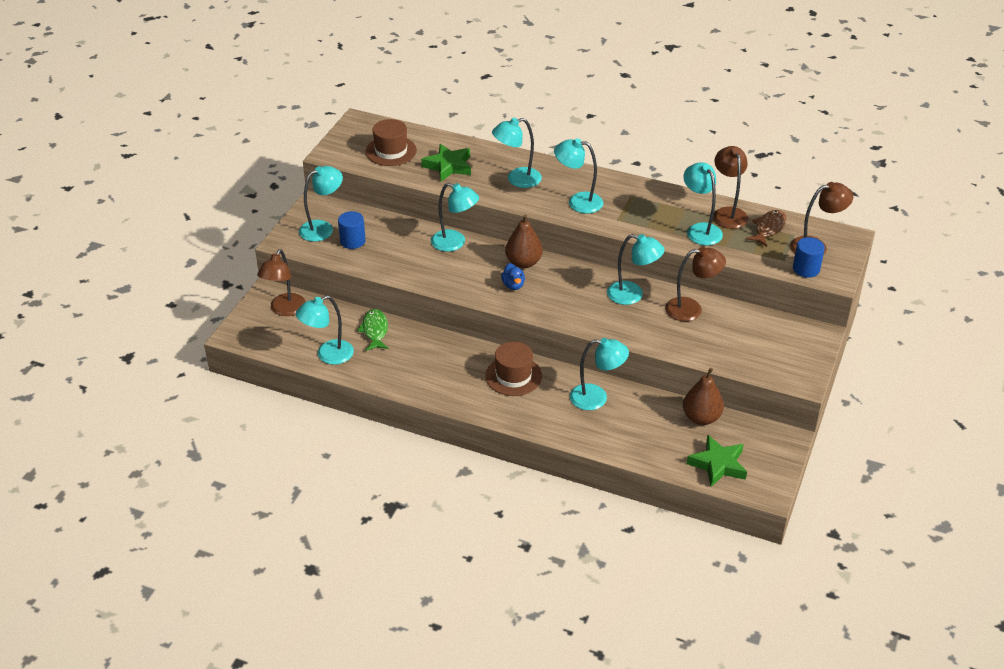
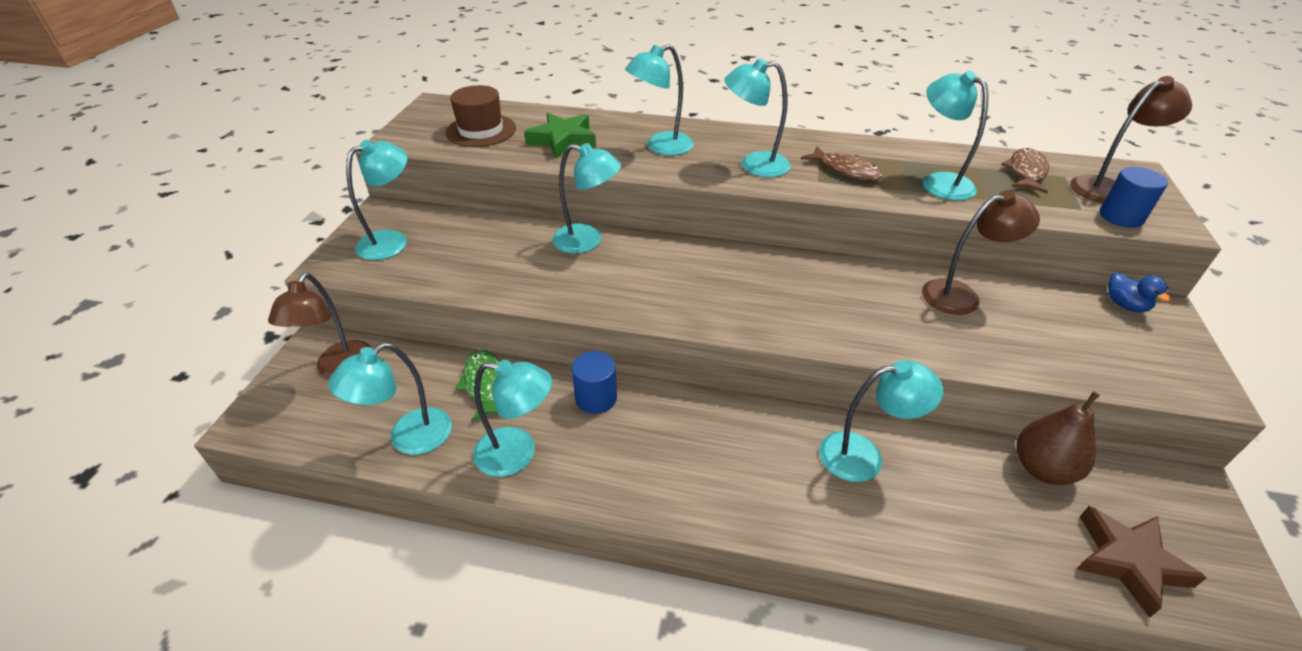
camera: 10 degrees left, 0 degrees up
blue cylinder [338,211,366,249] -> blue cylinder moved to [572,351,617,414]
brown hat [485,342,542,396] -> none
blue duck [501,263,525,290] -> blue duck moved to [1108,272,1171,313]
brown pear [505,214,543,268] -> none
turquoise lamp [607,234,665,305] -> turquoise lamp moved to [473,360,552,477]
green star [687,435,747,487] -> brown star [1077,506,1207,618]
brown lamp [713,146,749,229] -> none
none -> brown fish [801,146,884,181]

